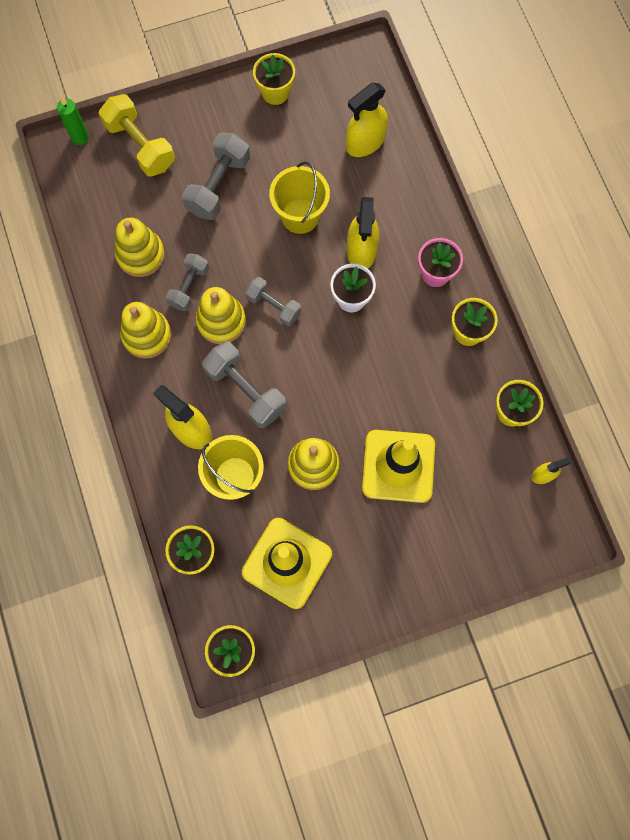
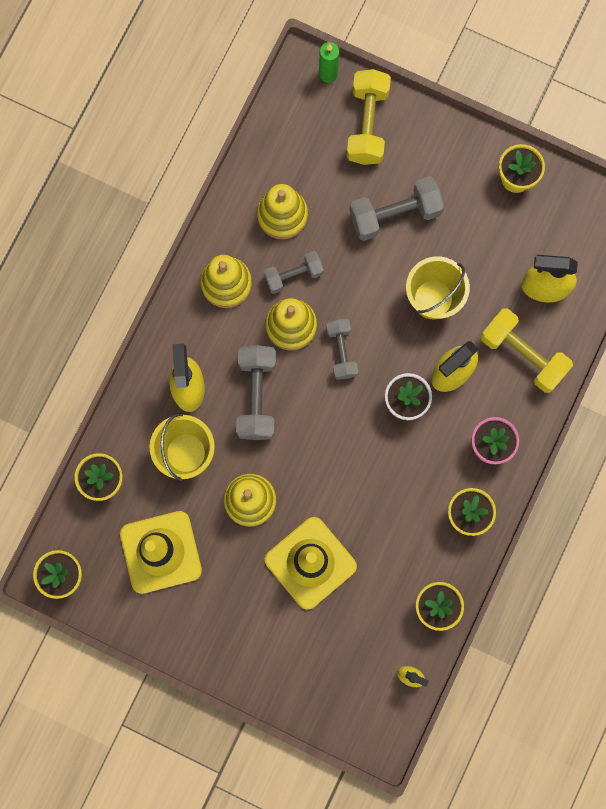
camera: 45 degrees right, 5 degrees up
none -> yellow dumbbell [481,309,573,393]

